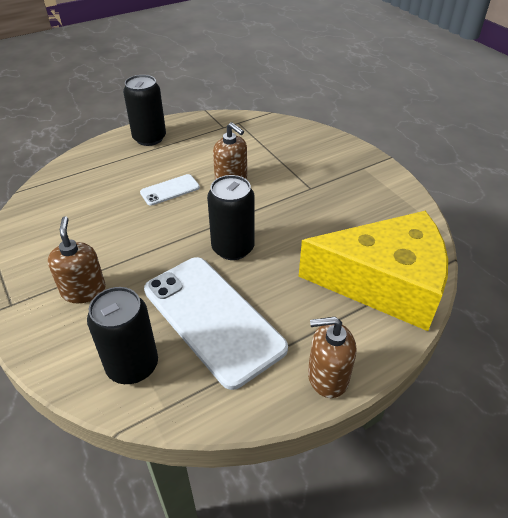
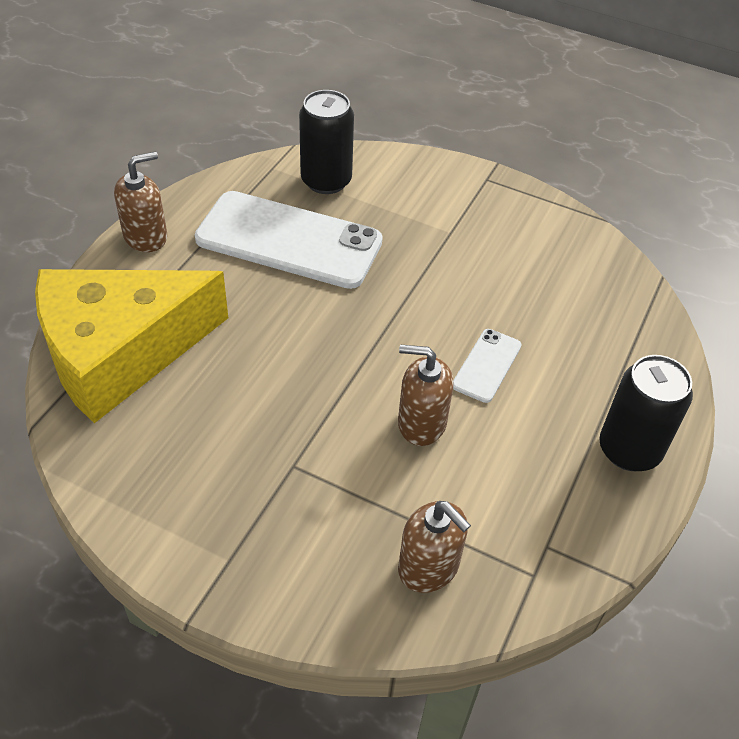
camera: 145 degrees right, 5 degrees up
brown soap dispenser [48,216,106,303] -> brown soap dispenser moved to [398,501,471,593]
black can [207,175,255,260] -> none

